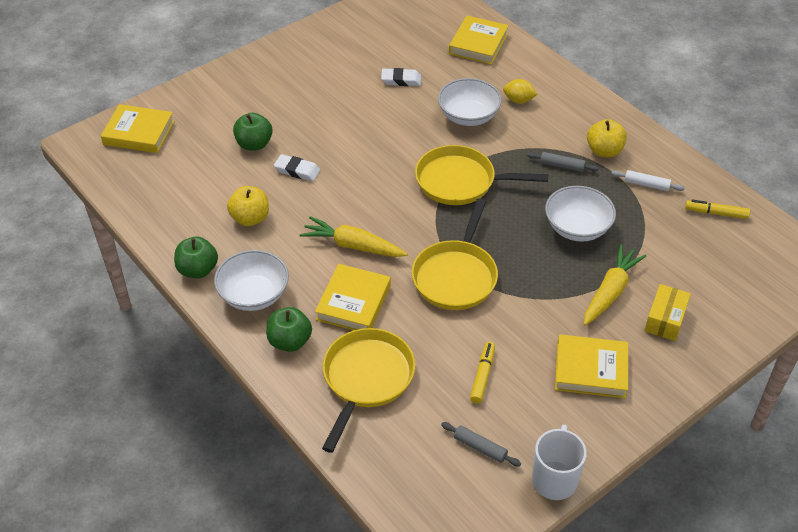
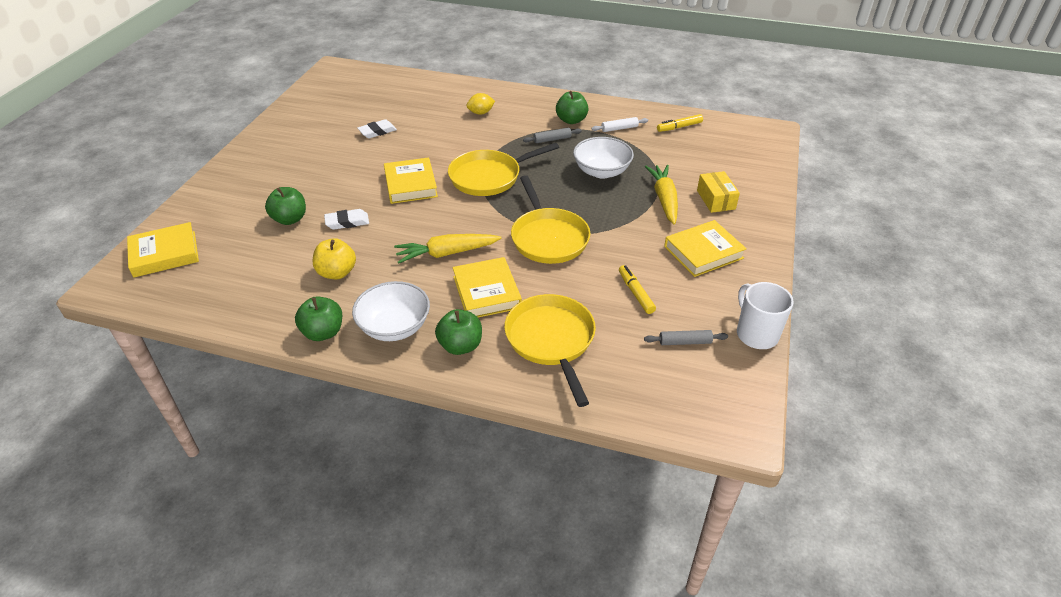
camera: 35 degrees left, 5 degrees down
white bowl [438,78,502,126] -> none
yellow book [449,16,509,65] -> yellow book moved to [384,157,438,204]
yellow apple [587,119,627,157] -> green apple [556,91,588,124]

